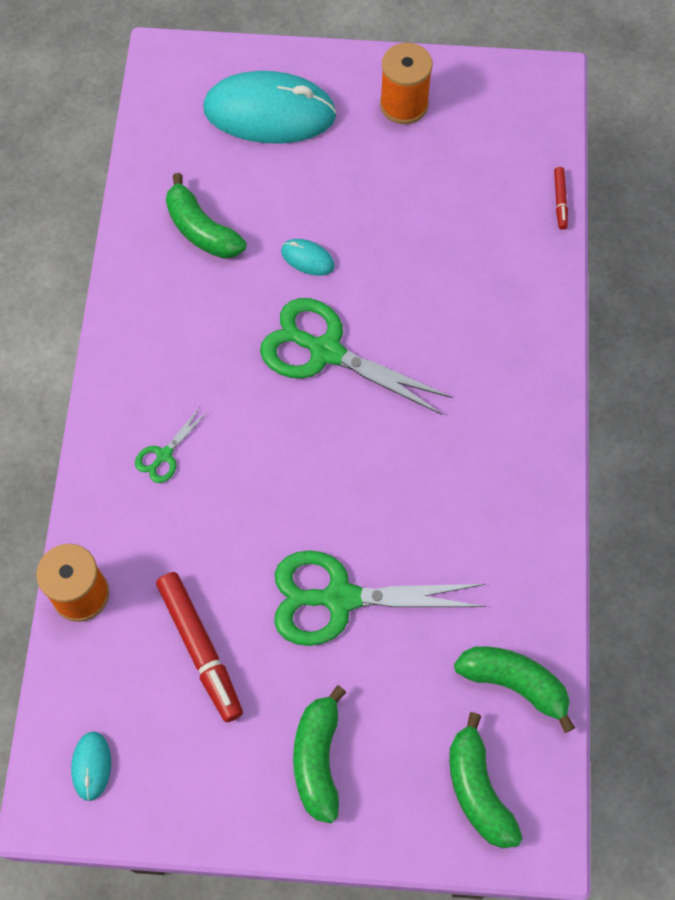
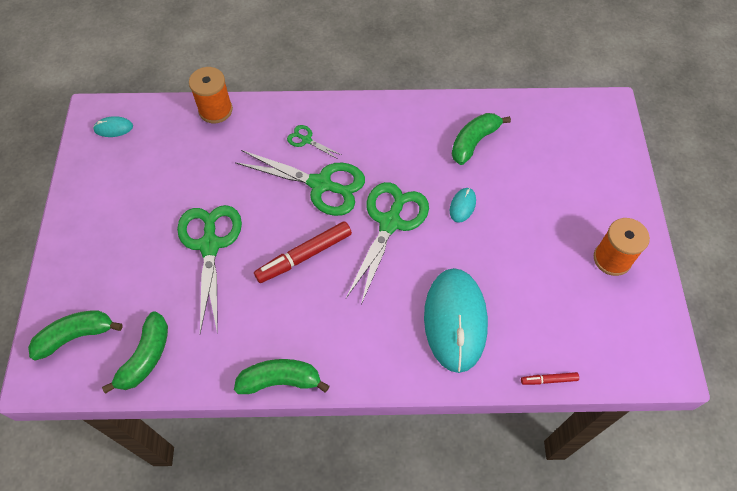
camera: 85 degrees right, 5 degrees down
red marker [156,572,243,722] -> red marker moved to [254,221,352,283]
turquoise mouse [203,71,337,144] -> turquoise mouse moved to [424,268,488,373]
green banana [293,685,346,823] -> green banana moved to [234,359,330,394]
none -> green scissors [235,150,365,216]

